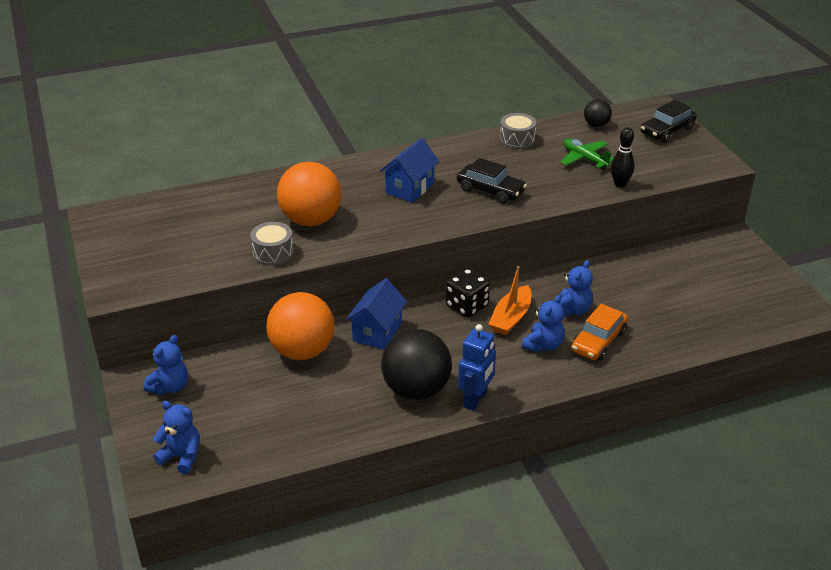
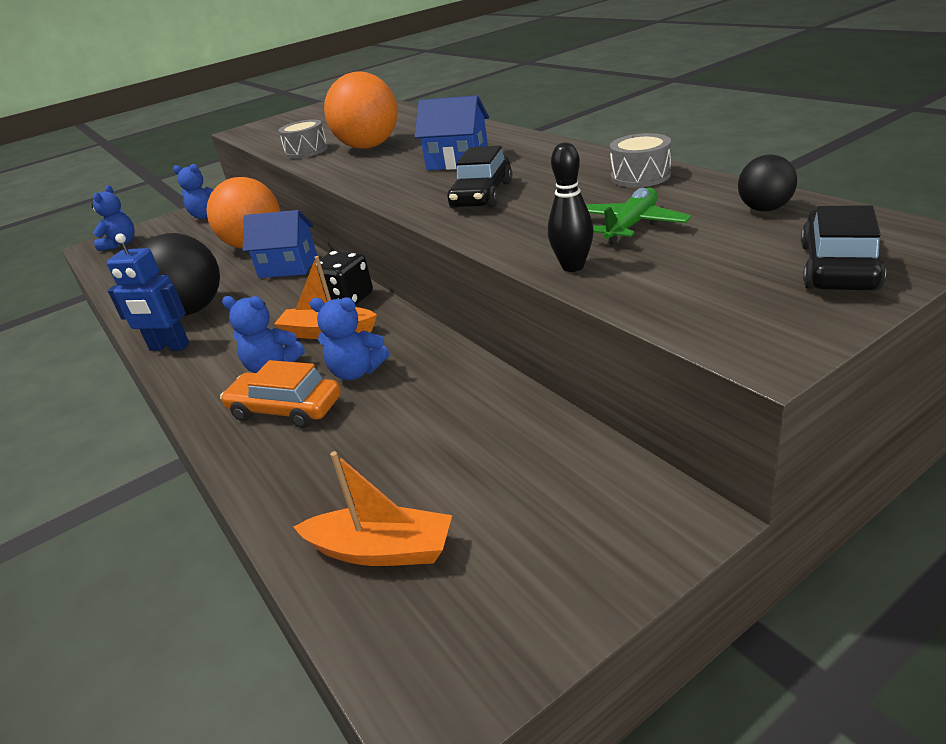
camera: 80 degrees right, 5 degrees down
black car [640,100,697,142] -> black car turned 75 degrees clockwise [801,205,886,290]
none -> orange boat [294,451,452,566]

